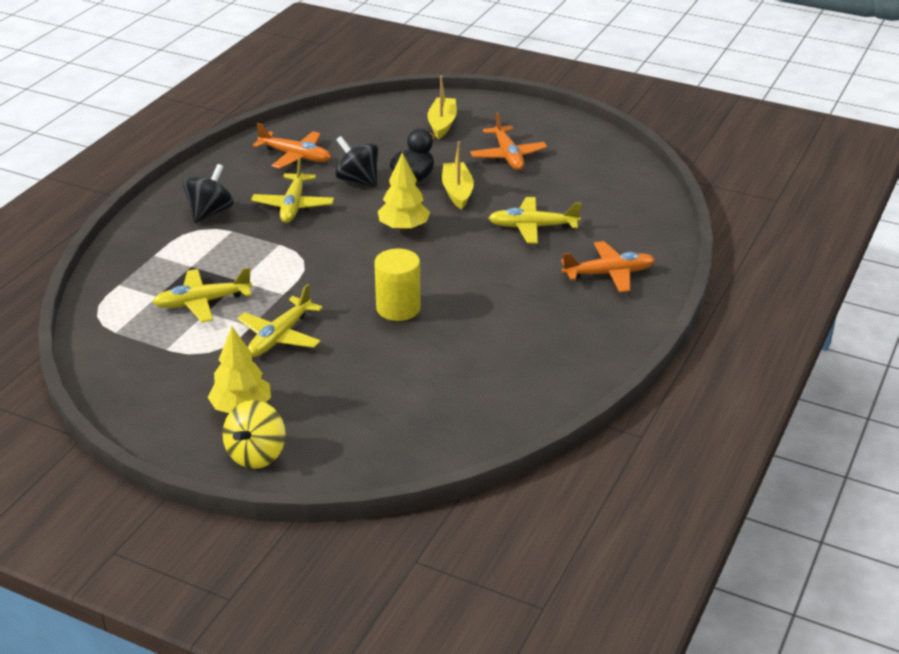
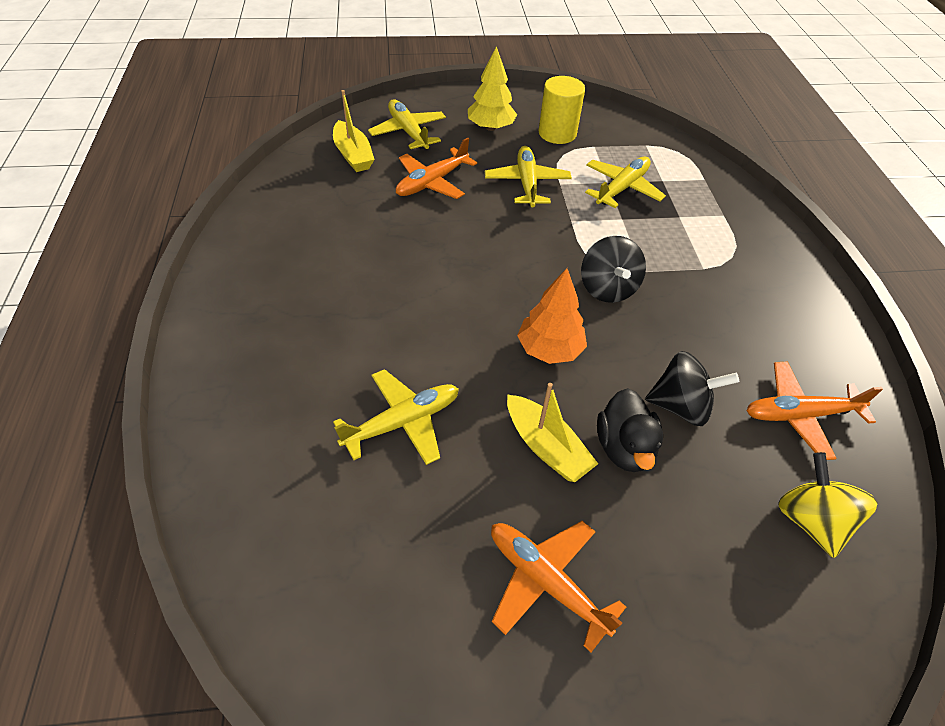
camera: 145 degrees right, 15 degrees up
black spinning top [183,164,234,223] -> black spinning top moved to [581,236,646,303]
yellow spinning top [222,400,286,469] -> yellow spinning top moved to [778,452,878,558]
yellow plane [251,158,334,223] -> yellow plane moved to [368,100,446,149]
yellow cylinder [374,249,421,321] -> yellow cylinder moved to [539,76,585,144]
yellow tree [378,153,430,231] -> orange tree [517,268,587,364]
yellow boat [427,76,457,139] -> yellow boat moved to [333,90,375,172]
orange plane [561,241,655,292] -> orange plane moved to [396,138,477,199]

